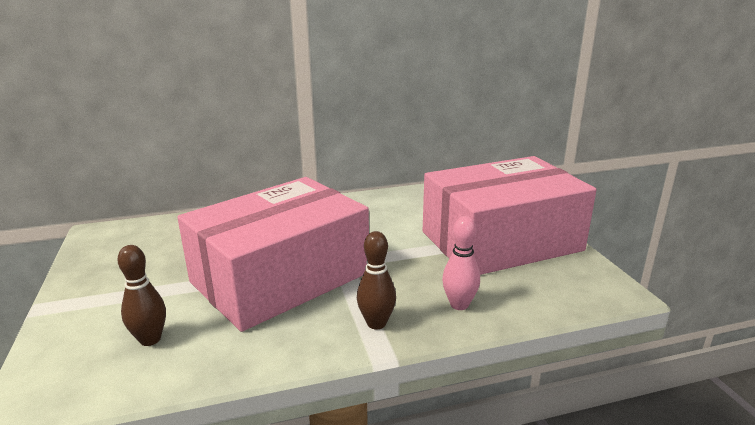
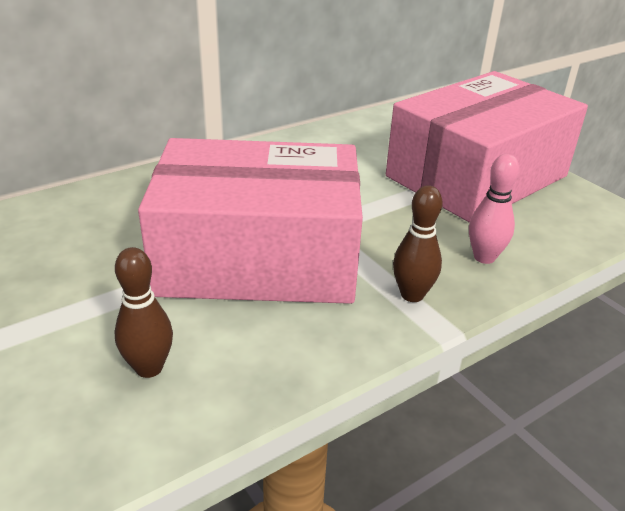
camera: 20 degrees left, 10 degrees up
pink box [177,177,369,332] -> pink box turned 60 degrees clockwise [138,138,363,304]

